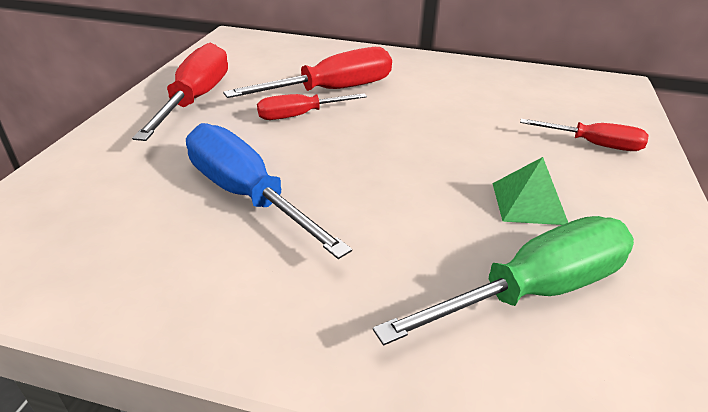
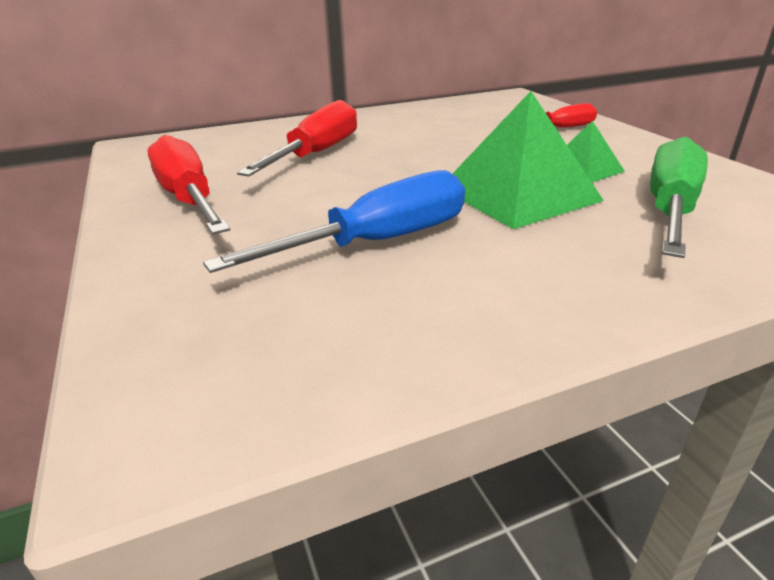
camera: 35 degrees left, 5 degrees down
blue screwdriver [186,123,352,259] -> blue screwdriver turned 135 degrees clockwise [203,170,465,273]
red screwdriver [257,93,367,120] -> none
none -> green pyramid [452,91,604,229]

